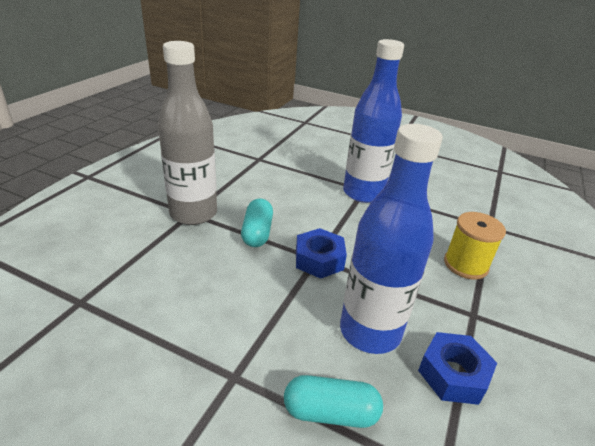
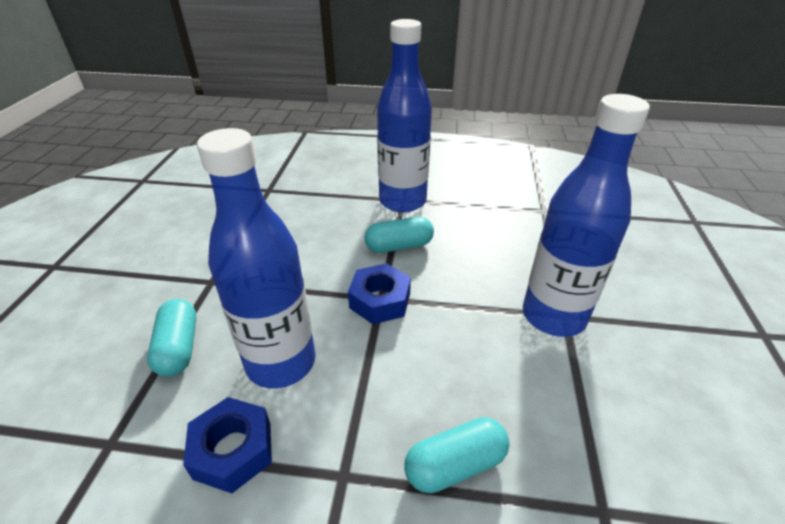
camera: 75 degrees right, 5 degrees up
grey bottle [158,41,217,225] -> blue bottle [377,19,432,213]
yellow spool [444,212,506,279] -> turquoise capsule [404,417,509,493]

